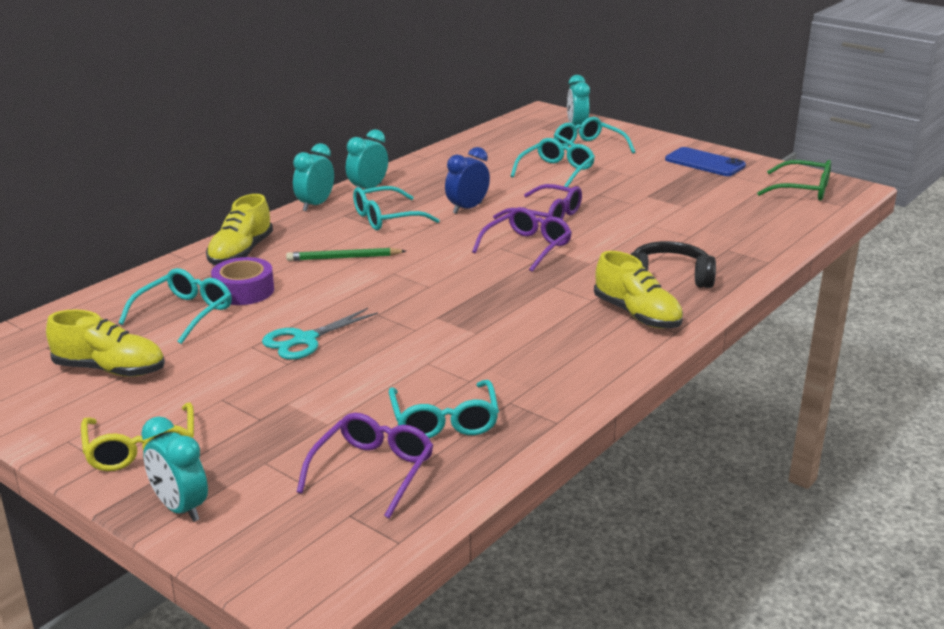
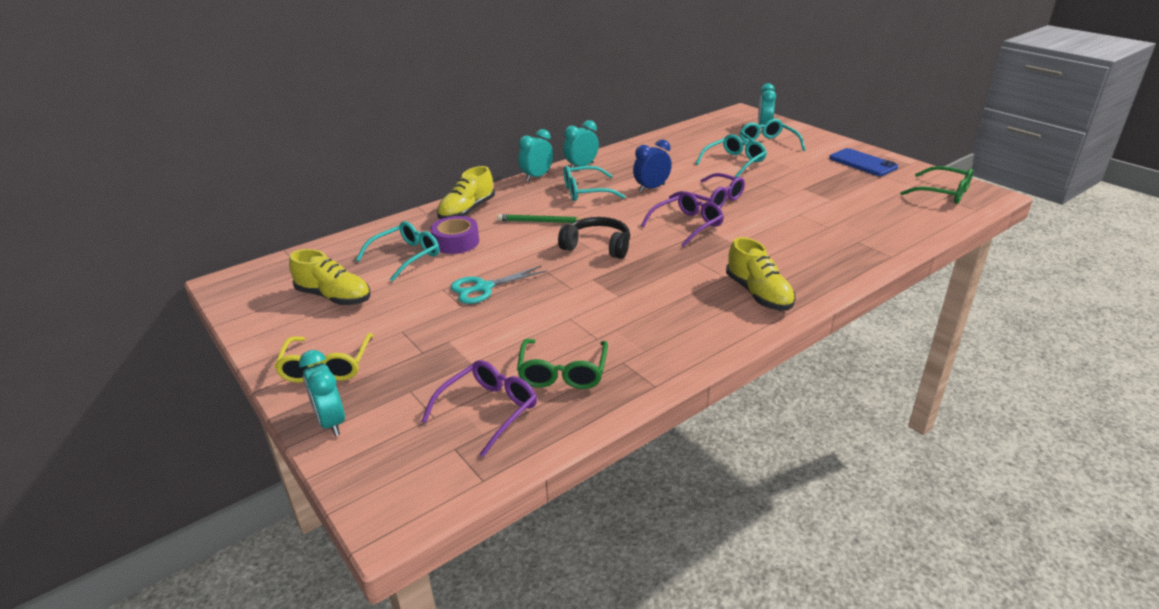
camera: 15 degrees right, 5 degrees up
turquoise glasses [389,380,499,439] -> green glasses [517,339,608,389]
black headphones [630,241,716,288] -> black headphones moved to [558,217,630,259]

